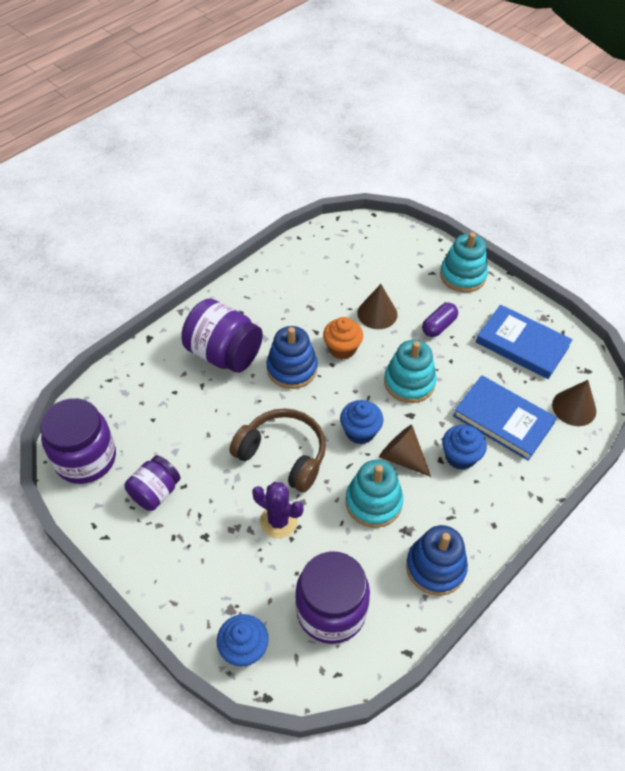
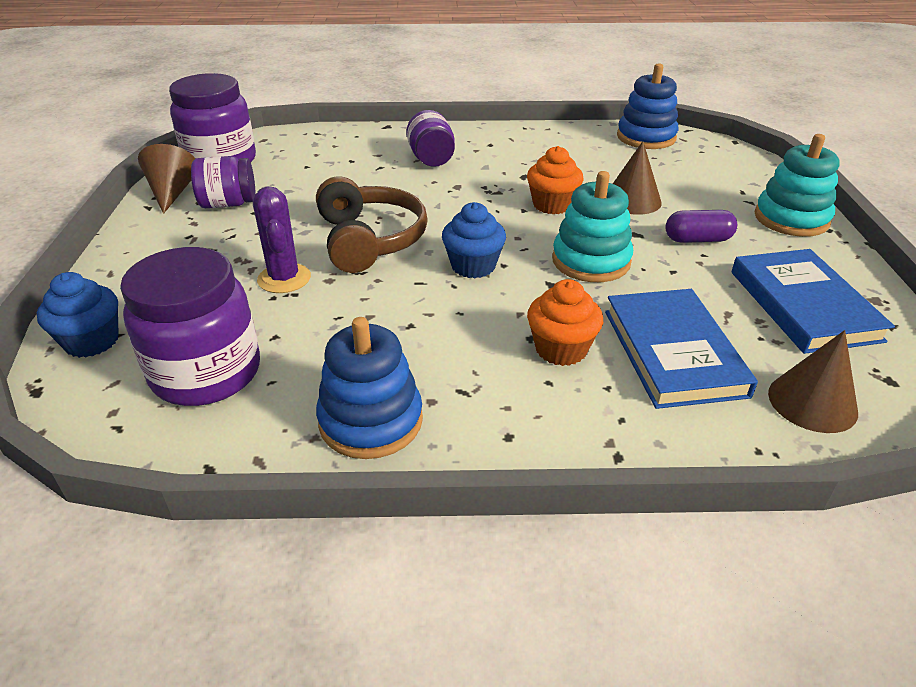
camera: 45 degrees right, 15 degrees down
purple jar [181,299,263,373] -> purple jar [406,110,455,167], size x0.61
blue stacking toy [266,326,318,389] -> blue stacking toy moved to [617,63,679,149]
turquoise stacking toy [346,460,403,528] -> none
brown cone [379,425,431,477] -> brown cone moved to [138,144,195,214]
blue cupcake [442,425,487,470] -> orange cupcake [527,279,603,366]

